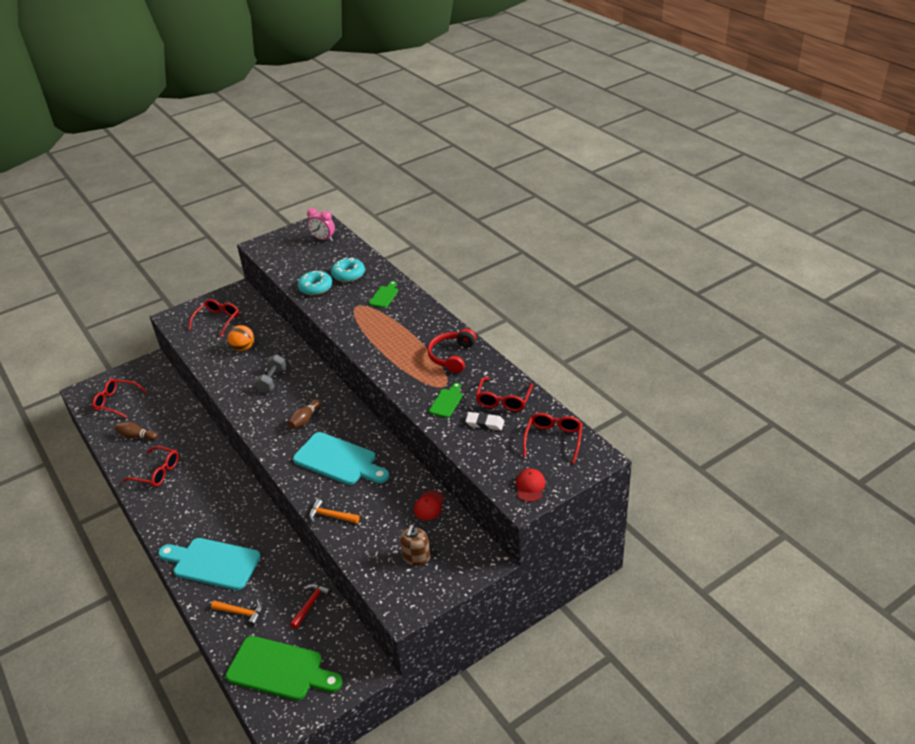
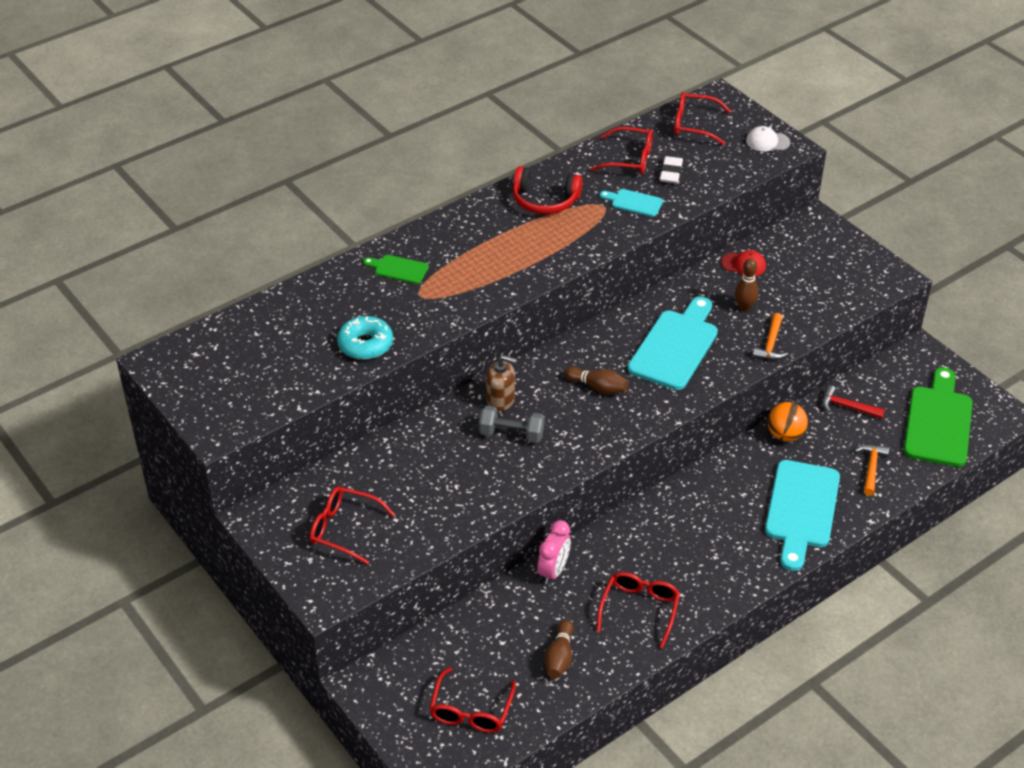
camera: 95 degrees left, 5 degrees up
orange ball [228,325,254,351] -> orange ball moved to [768,402,808,442]
pink clock [307,208,335,241] -> pink clock moved to [537,520,571,585]
turquoise donut [331,257,365,282] -> none
brown soap dispenser [400,525,430,566] -> brown soap dispenser moved to [486,355,517,411]
green cutting board [429,383,463,418] -> turquoise cutting board [600,189,663,217]
red cap [516,468,546,502] -> white cap [746,126,790,151]
none -> brown bowling pin [735,258,759,312]

